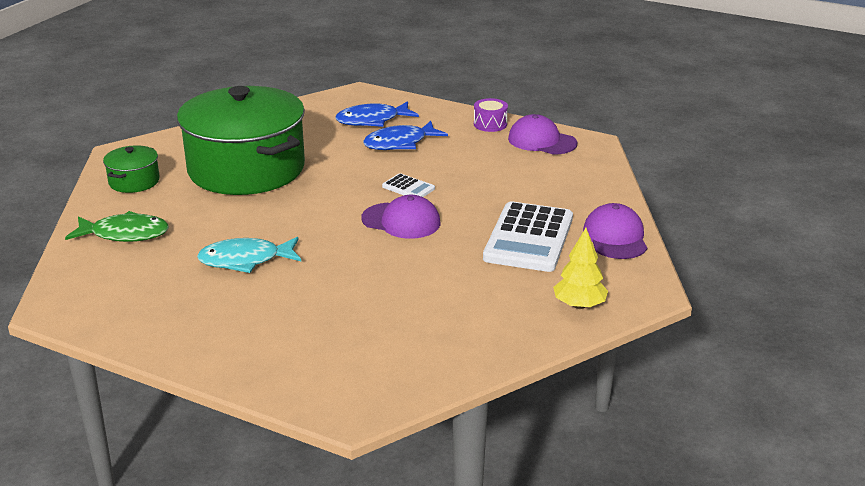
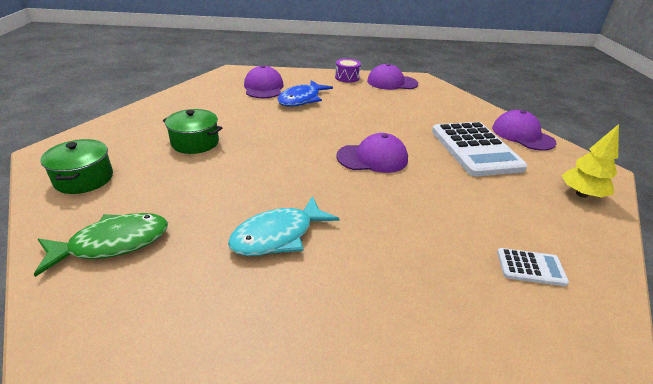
camera: 30 degrees left, 5 degrees up
green pot [177,86,305,195] -> green pot [163,109,222,154], size x0.42
blue fish [336,101,419,127] -> purple cap [244,65,284,99]
white calculator [382,173,435,197] -> white calculator moved to [497,248,569,286]

